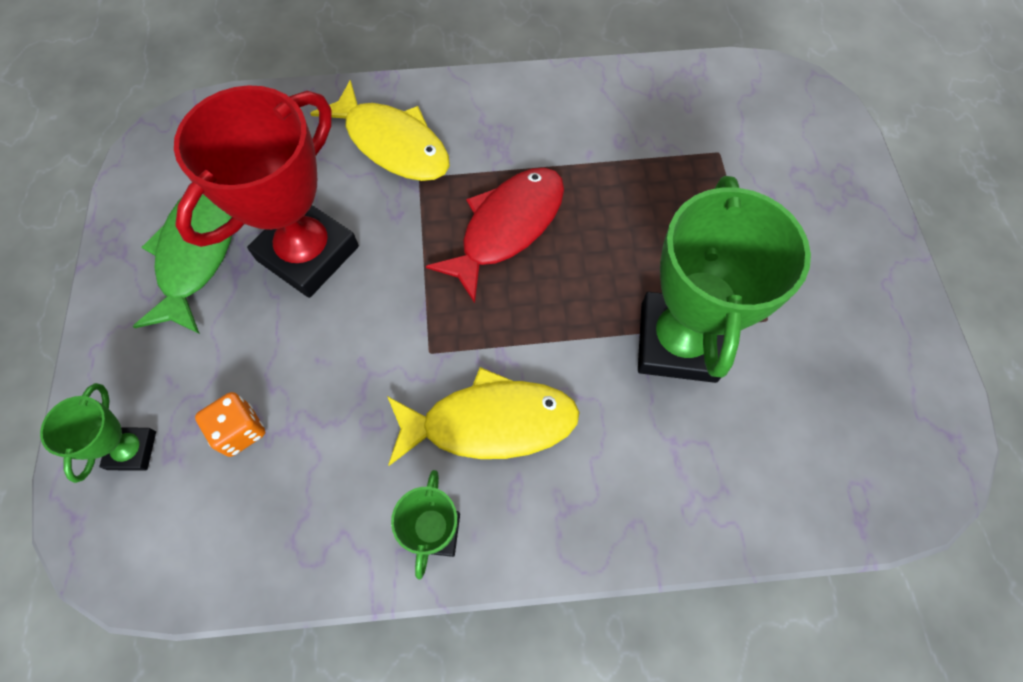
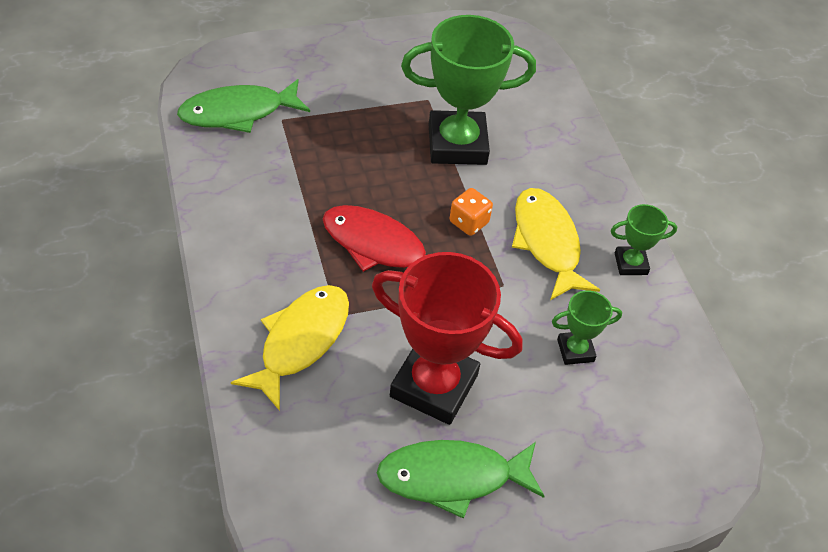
camera: 105 degrees left, 15 degrees down
green trophy [40,383,156,483] -> green trophy moved to [552,291,622,365]
orange dice [195,392,265,457] -> orange dice moved to [450,188,493,236]
none -> green fish [177,79,310,133]

